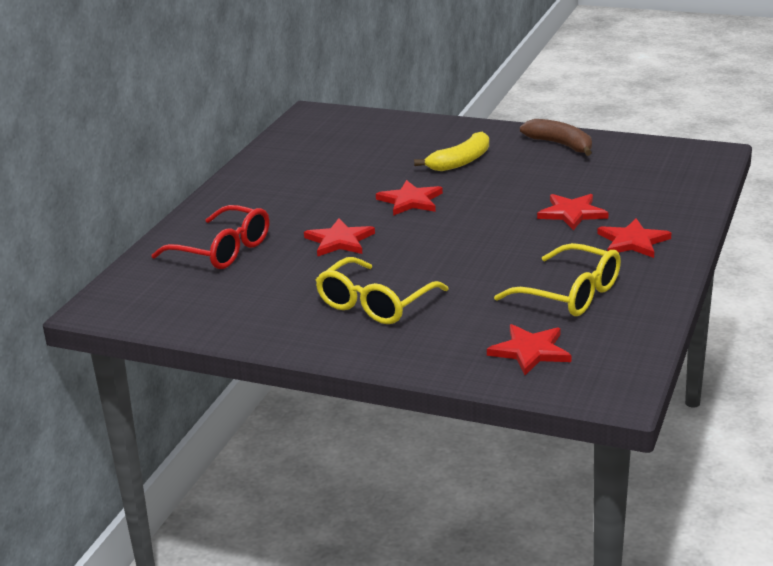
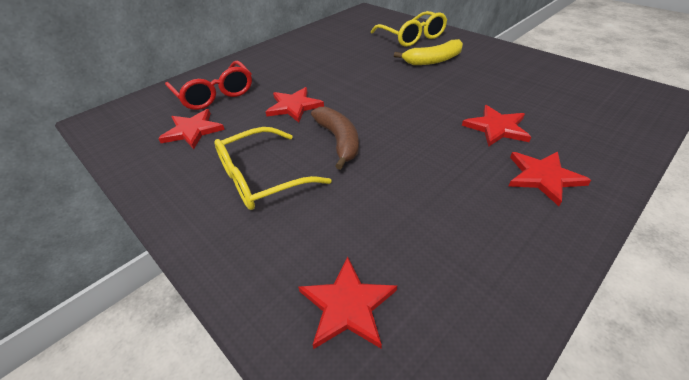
camera: 25 degrees right, 15 degrees up
red star [376,180,443,216] -> red star moved to [158,109,225,149]
yellow glasses [494,243,621,316] -> yellow glasses moved to [371,11,447,47]
brown banana [520,119,592,156] -> brown banana moved to [311,107,359,170]

